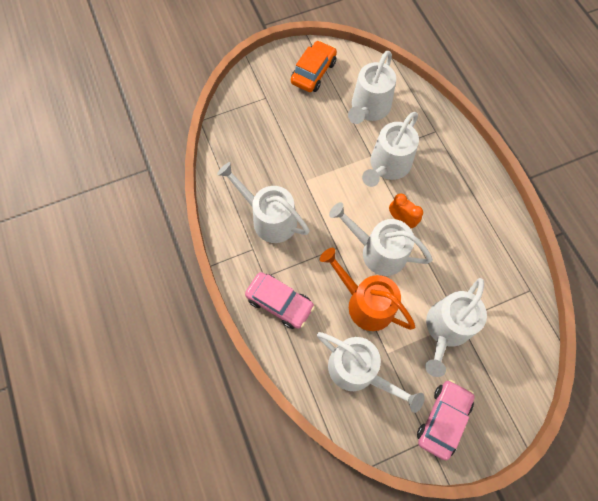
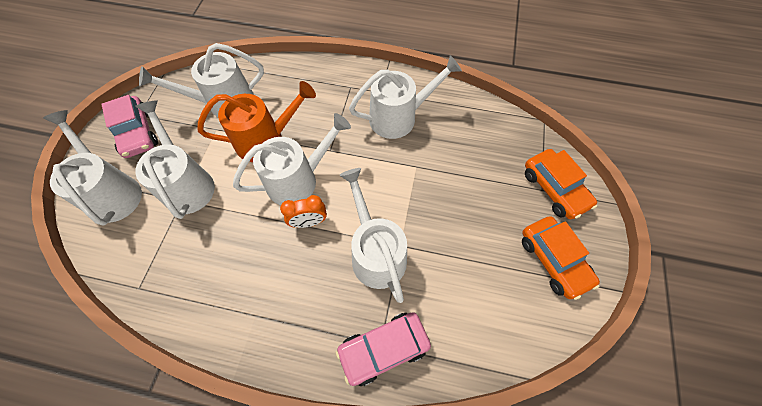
camera: 125 degrees right, 5 degrees down
pink car [245,272,315,329] -> pink car moved to [336,312,431,386]
white watering can [348,51,396,124] -> white watering can moved to [43,110,142,226]
none -> orange car [525,149,597,219]

